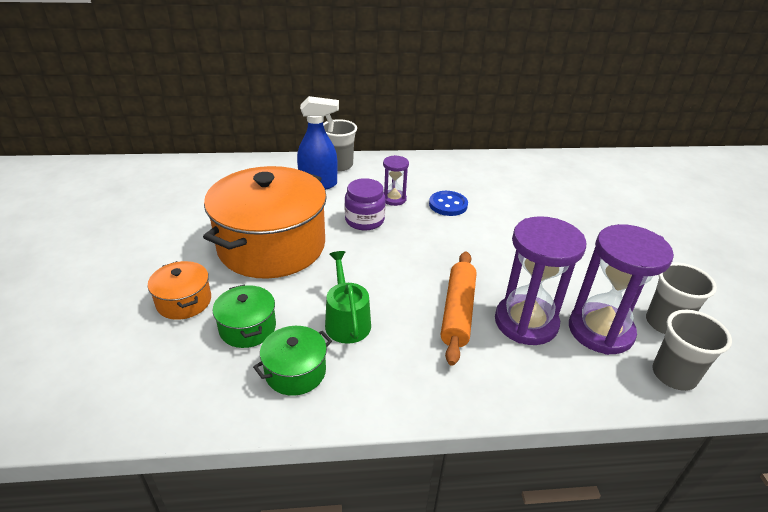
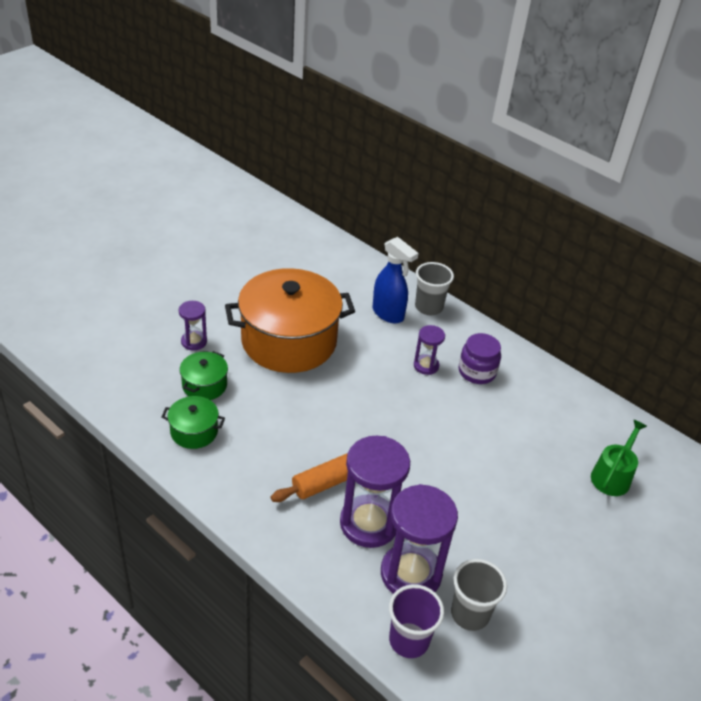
camera: 45 degrees right, 5 degrees up
orange pot [148,261,211,320] -> purple hourglass [179,301,207,350]
green watering can [325,251,371,344] -> green watering can moved to [591,420,647,496]
purple jar [345,178,386,230] -> purple jar moved to [459,333,501,384]
blue button [429,191,468,216] -> none
grey cup [652,310,732,391] -> purple cup [389,584,444,658]

